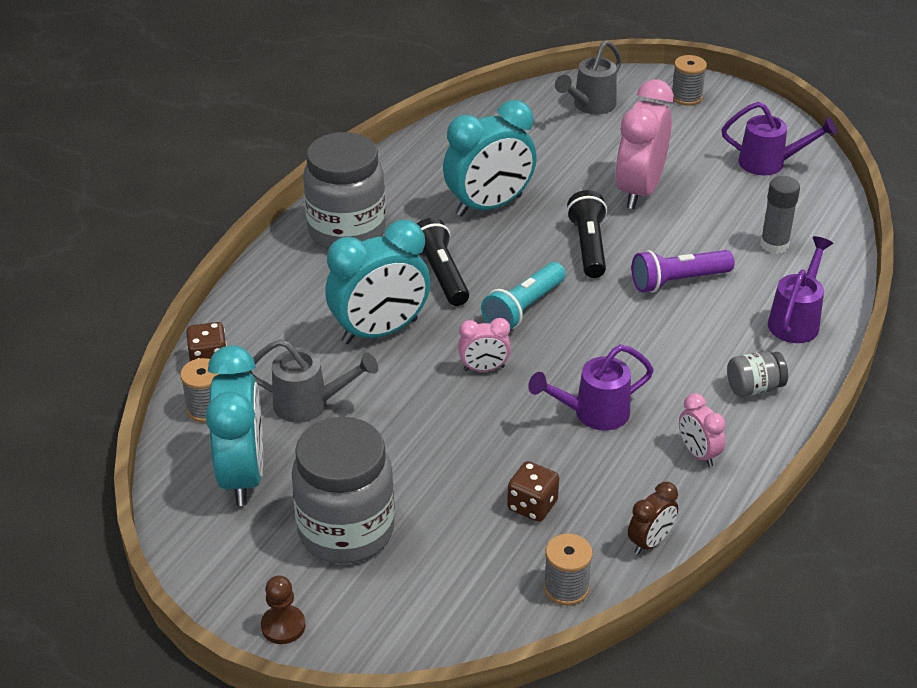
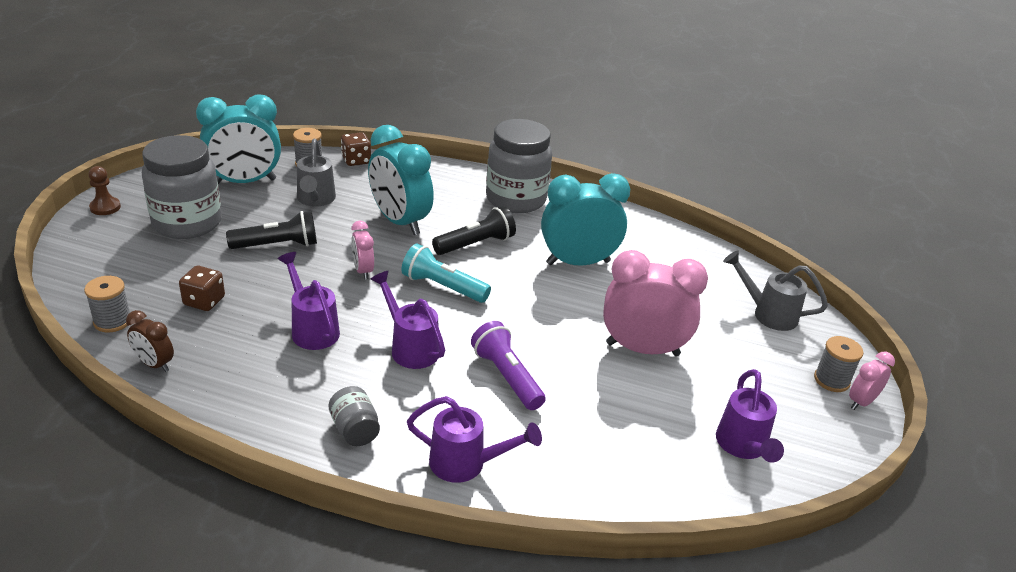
camera: 75 degrees right, 5 degrees down
turquoise clock [443,100,537,217] -> turquoise clock turned 120 degrees clockwise [541,173,630,266]
black flashlight [566,190,607,278] -> black flashlight moved to [226,211,317,249]
pink clock [679,393,726,467] -> pink clock moved to [849,352,895,410]
grey glue stick [760,176,800,254] -> none
none -> purple watering can [371,271,445,369]

